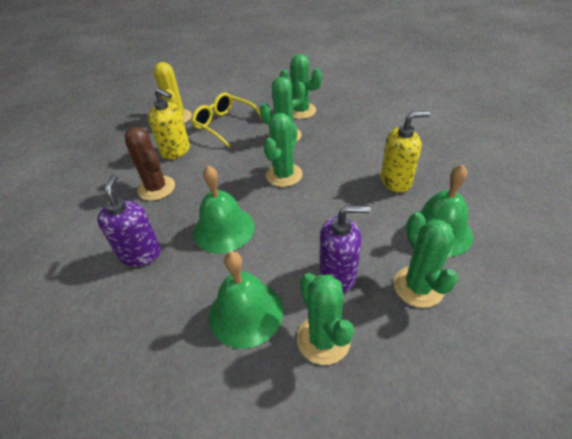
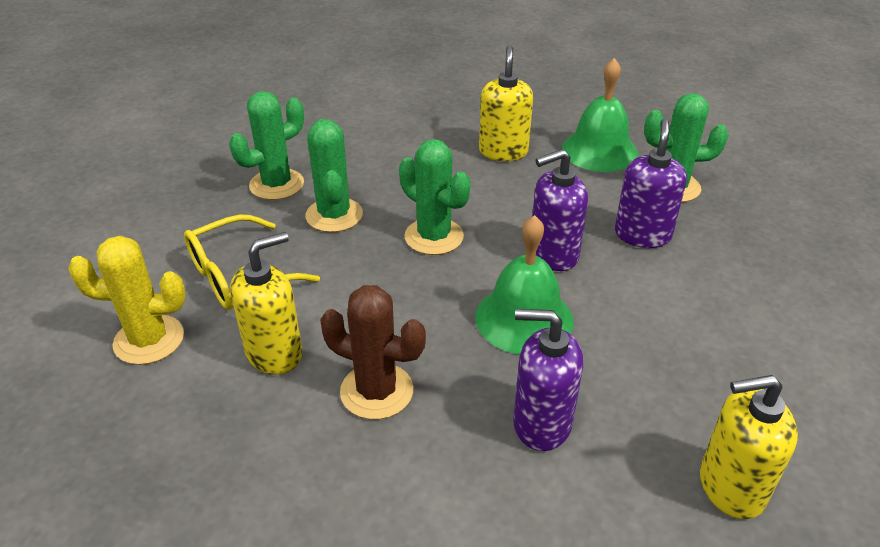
camera: 75 degrees left, 5 degrees down
brown cactus [125,127,175,201] -> brown cactus turned 45 degrees clockwise [320,285,426,419]
green bell [209,251,283,349] -> none
green cactus [297,273,354,365] -> none
none -> purple soap dispenser [532,149,588,271]
none -> yellow soap dispenser [700,375,798,519]

